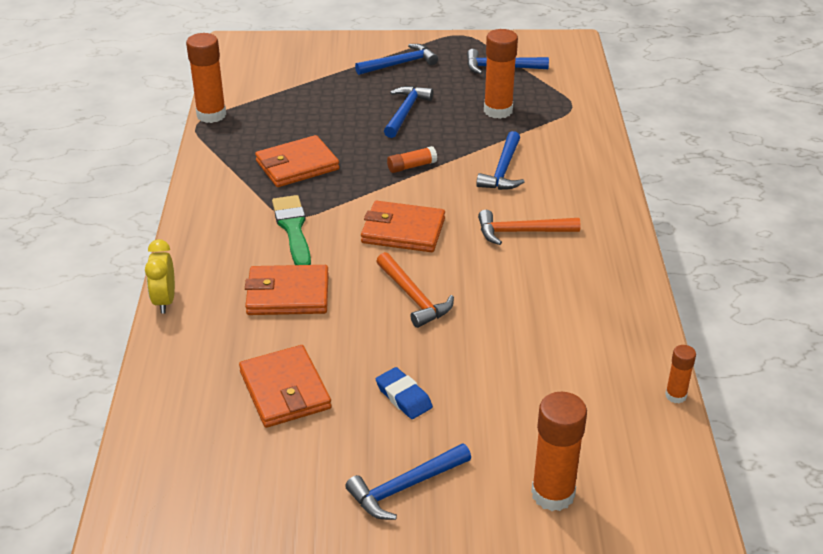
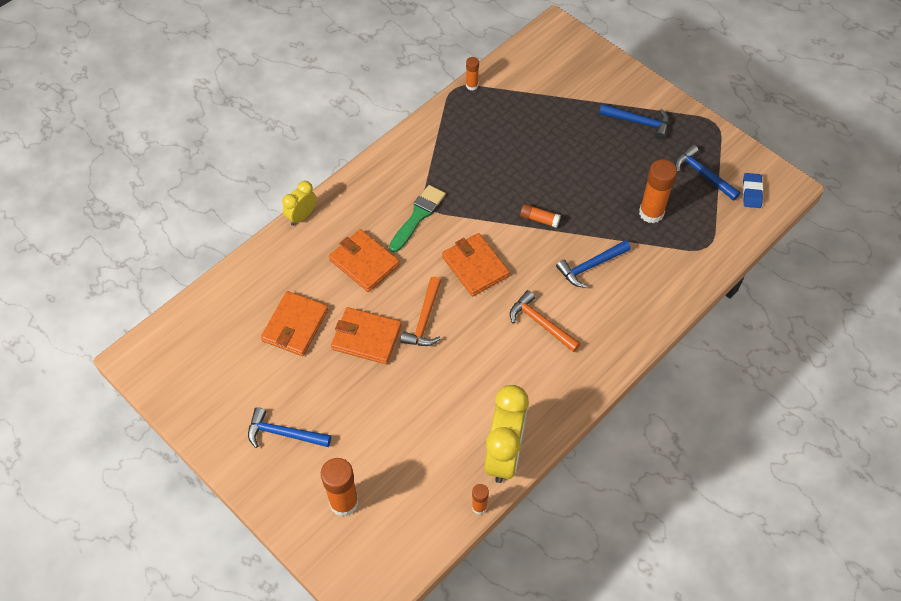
camera: 45 degrees right, 20 degrees up
orange glue stick [186,33,226,123] -> orange glue stick [466,57,479,91], size x0.53
orange wallet [255,135,340,187] -> orange wallet moved to [331,307,402,364]
blue eraser [376,367,433,419] -> blue eraser moved to [743,173,763,208]
blue hammer [384,86,433,138] -> none
none -> yellow clock [485,385,529,483]

